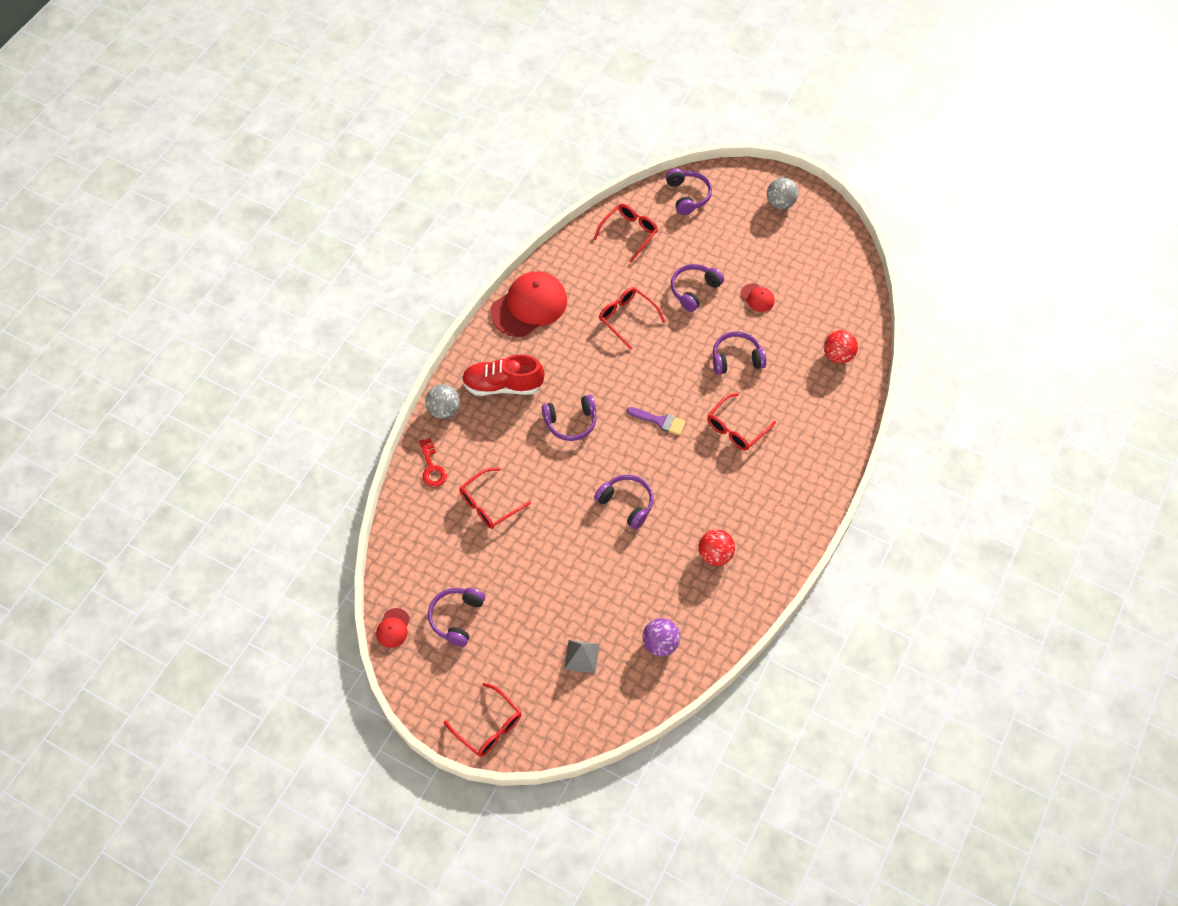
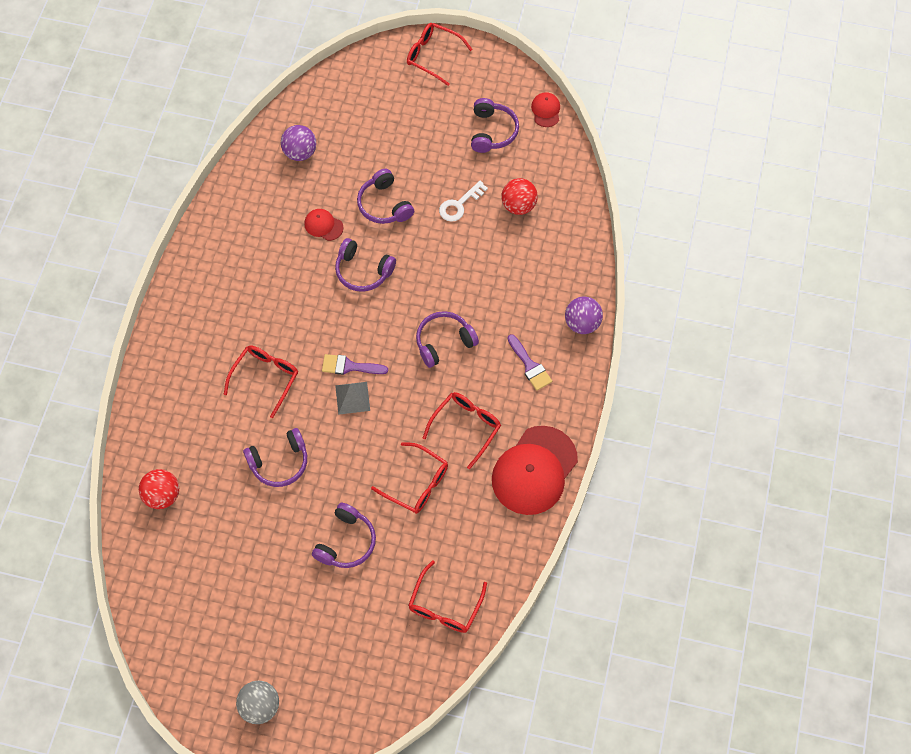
camera: 165 degrees right, 5 degrees up
red key [419,438,447,487] -> none
grey ball [425,384,460,419] -> purple ball [565,297,603,334]
red glasses [459,467,531,529] -> red glasses moved to [423,392,501,469]
red shoe [462,354,544,396] -> purple brush [508,334,552,391]
grey pyramid [564,640,600,674] -> grey pyramid moved to [335,382,370,415]
purple headphones [665,168,712,215] -> purple headphones moved to [357,169,414,224]
red ball [698,529,735,566] -> red ball moved to [502,178,538,215]
red cap [740,283,775,312] -> red cap moved to [304,209,343,241]
none -> white key [439,181,488,222]

